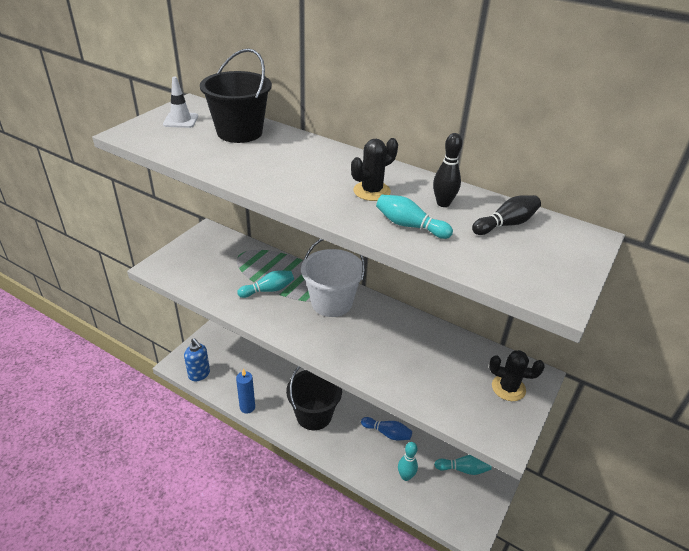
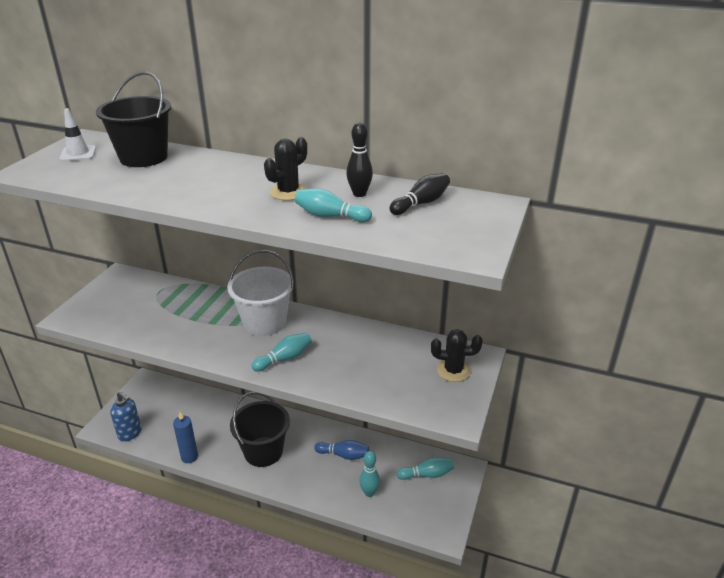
camera: 10 degrees left, 5 degrees down
turquoise bowling pin [237,271,294,298] -> turquoise bowling pin moved to [251,333,312,372]

